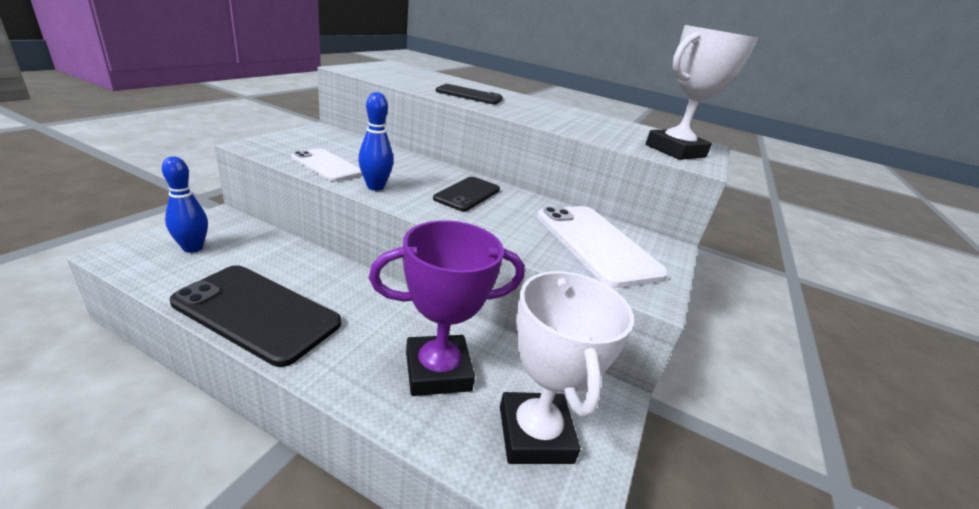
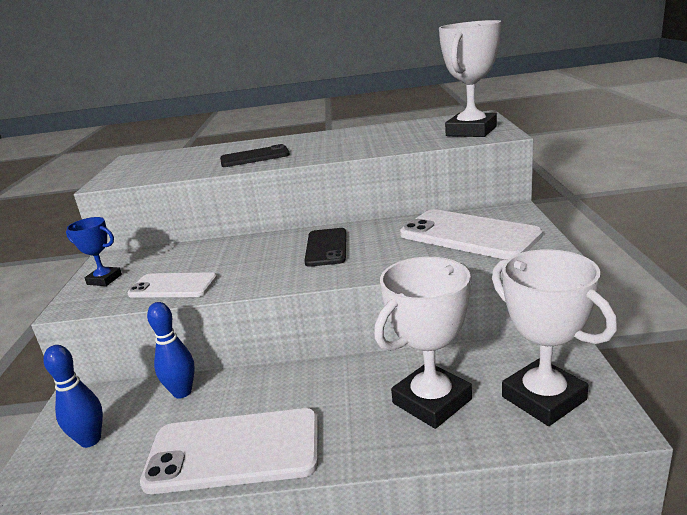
camera: 20 degrees left, 5 degrees down
black phone [170,265,341,367] -> white phone [140,408,319,494]
blue bowling pin [358,92,393,191] -> blue bowling pin moved to [147,302,195,399]
purple trophy [369,220,525,396] -> white trophy [374,257,472,429]
none -> blue trophy [66,217,122,286]

